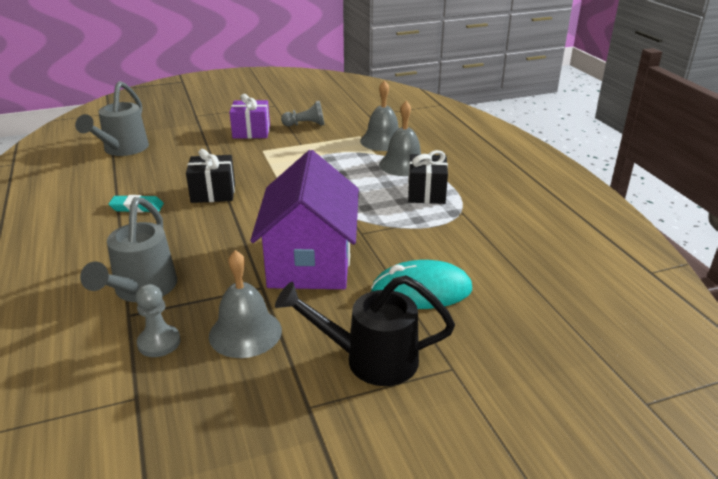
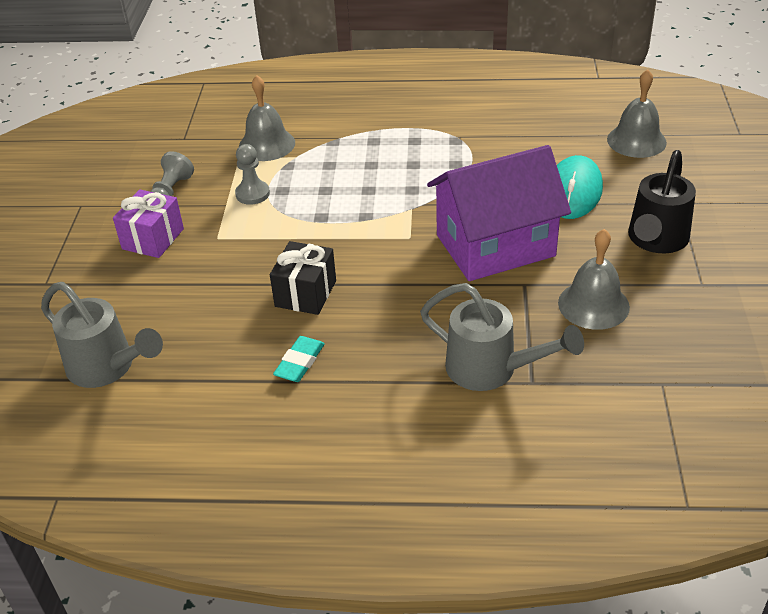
camera: 65 degrees left, 10 degrees up
grey pawn [136,284,180,357] -> grey pawn moved to [235,144,270,205]
purple house [250,150,359,289] -> purple house turned 45 degrees counterclockwise [427,145,571,281]
grey bell [379,101,421,176] -> grey bell moved to [607,69,667,158]
black gift [408,150,448,204] -> none

